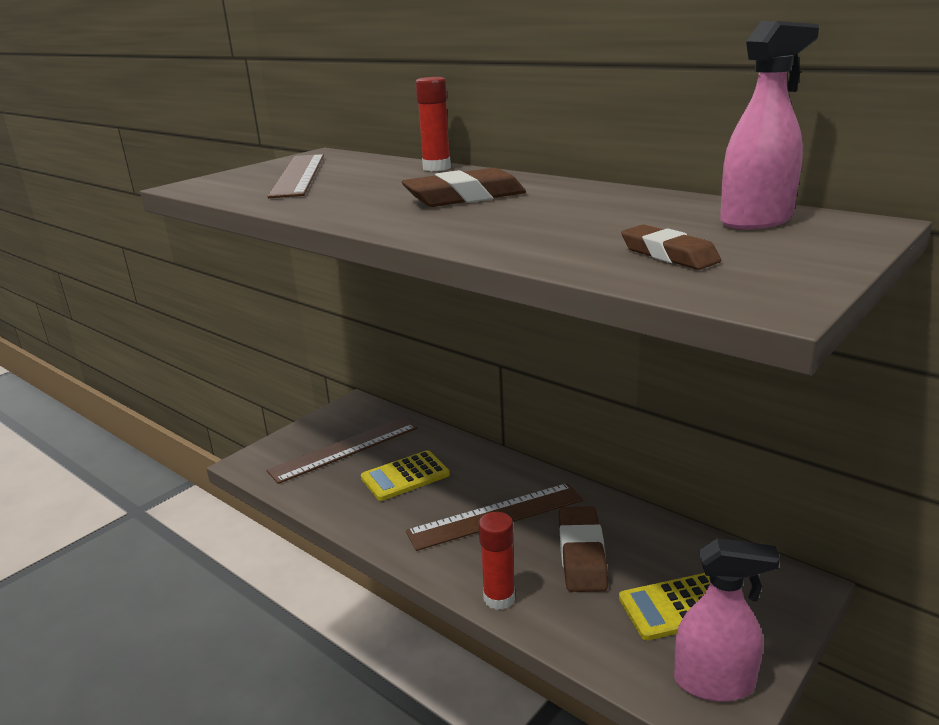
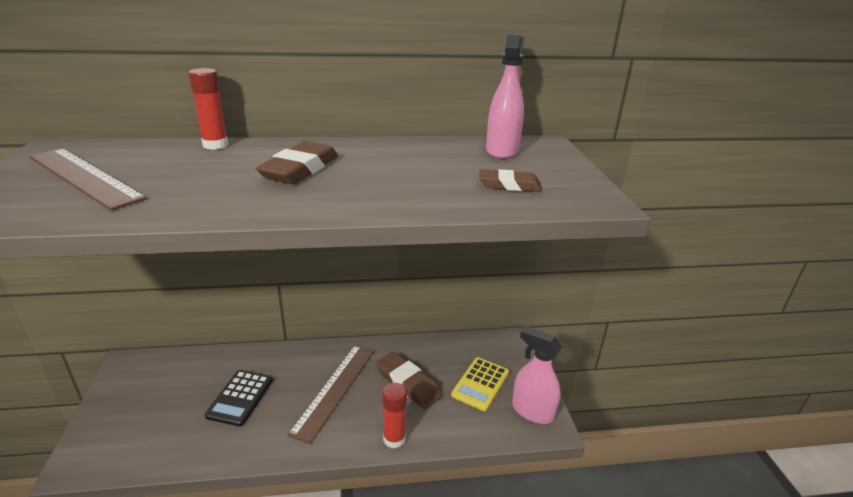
camera: 50 degrees left, 5 degrees up
brown ruler [267,417,417,484] -> none
yellow calculator [361,450,450,501] -> black calculator [205,370,273,426]
pink spray bottle [674,538,780,702] -> pink spray bottle turned 105 degrees counterclockwise [512,326,562,424]

